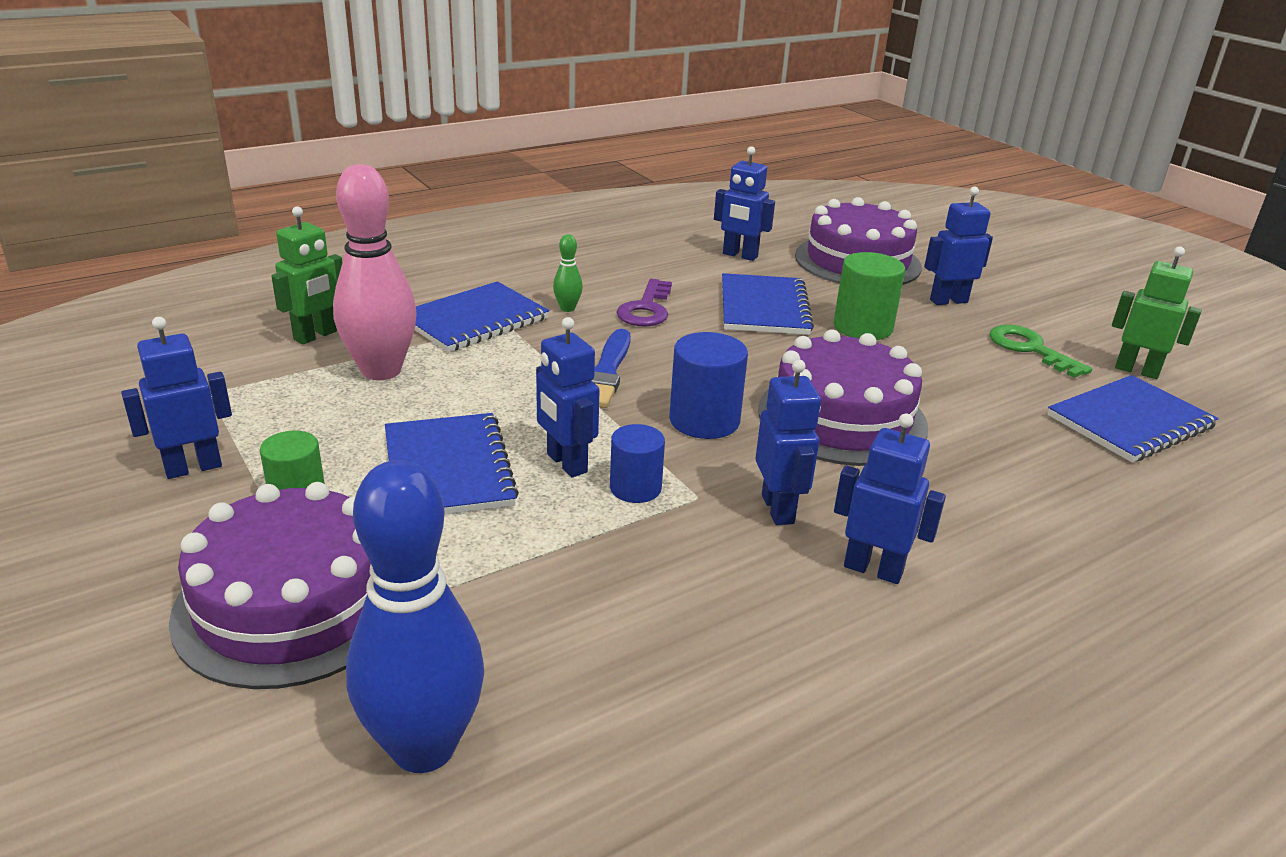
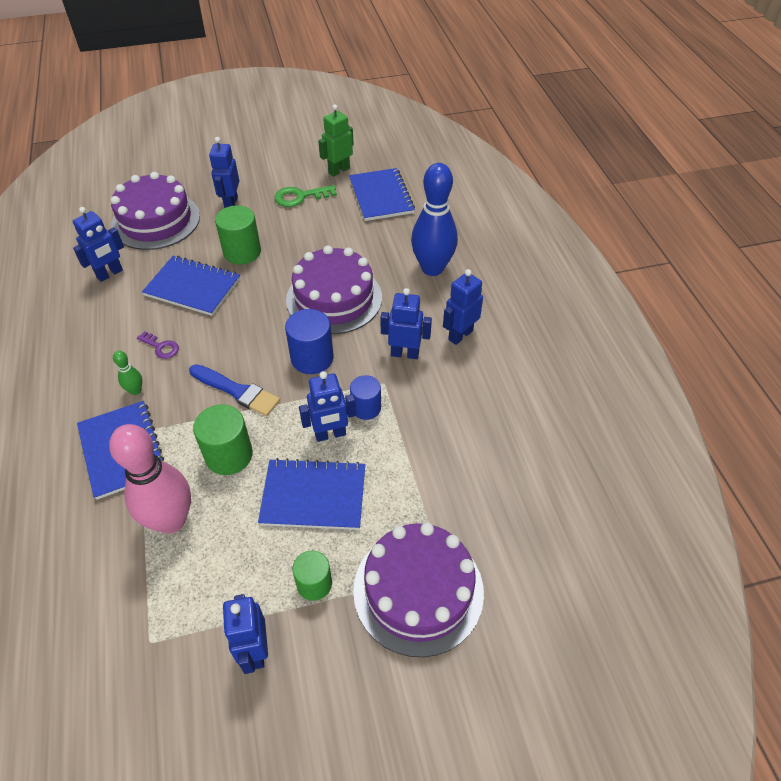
camera: 70 degrees left, 20 degrees up
green robot [271,206,342,345] -> none
blue bowling pin [346,460,484,773] -> blue bowling pin moved to [411,163,458,276]
purple key [616,279,672,327] -> purple key [137,331,179,359], size x0.64
none -> green cylinder [193,404,253,475]

